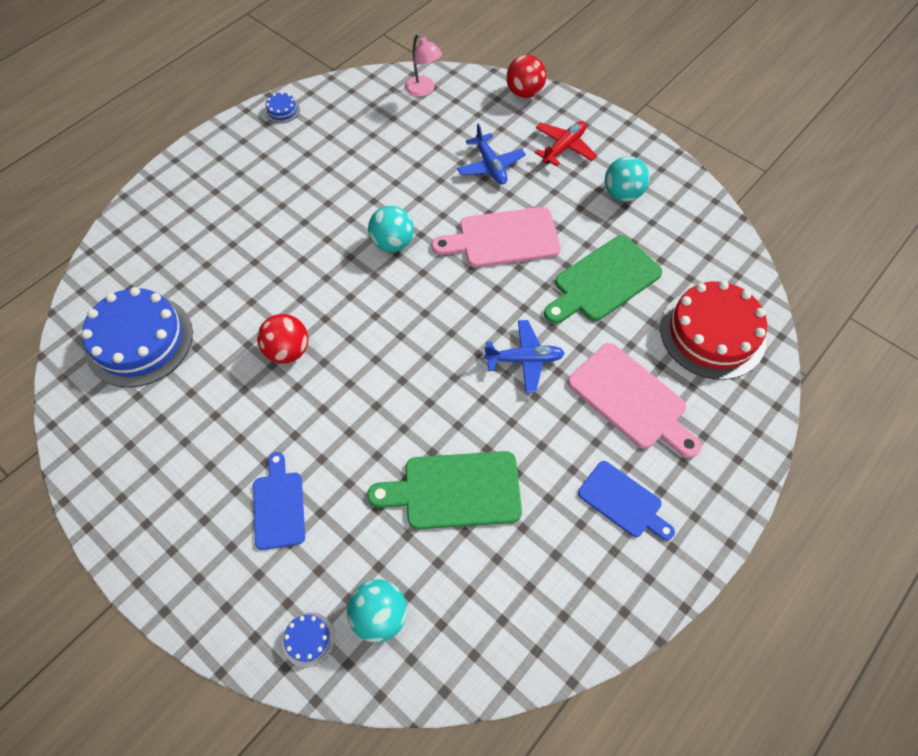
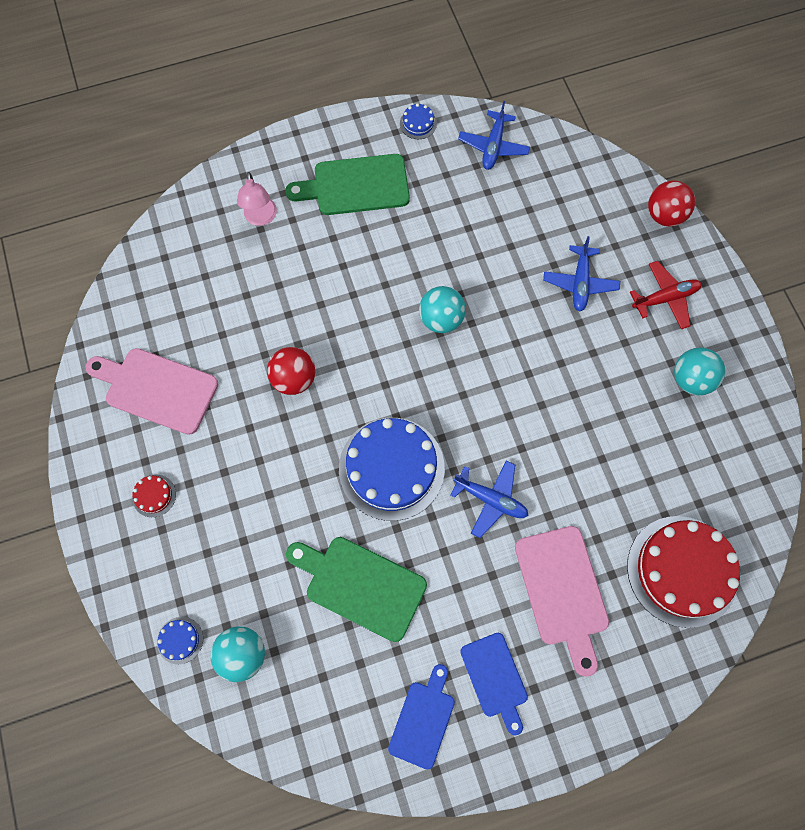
camera: 30 degrees right, 10 degrees up
blue cake [81,287,193,387] -> blue cake moved to [339,418,445,521]
blue cutting board [253,452,305,550] -> blue cutting board moved to [388,664,455,770]
pink lamp [405,34,442,97] -> pink lamp moved to [237,172,277,226]
pink cutting board [432,207,561,267] -> pink cutting board moved to [85,348,218,435]
green cutting board [544,235,662,324] -> green cutting board moved to [285,154,410,215]
none -> red cake [132,474,176,517]
none -> blue plane [458,101,530,170]

